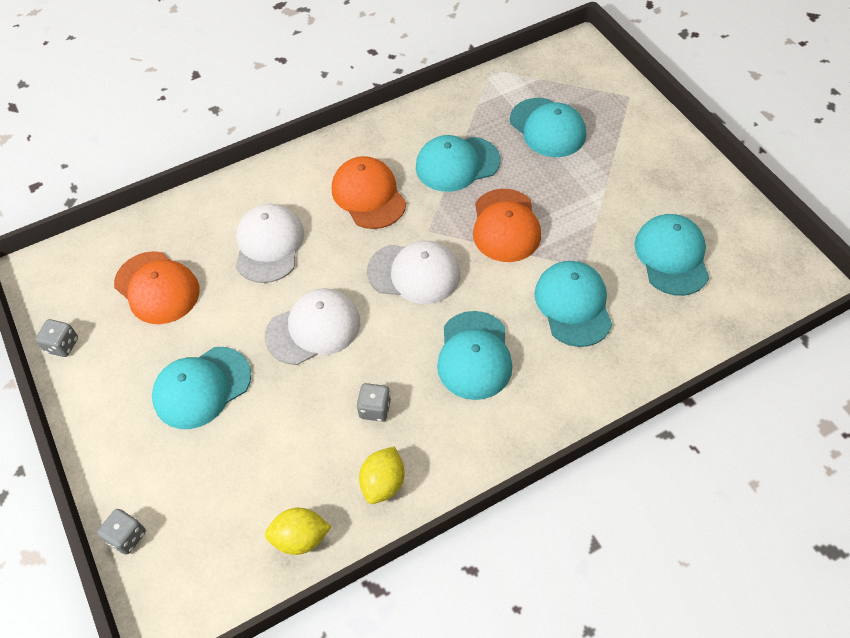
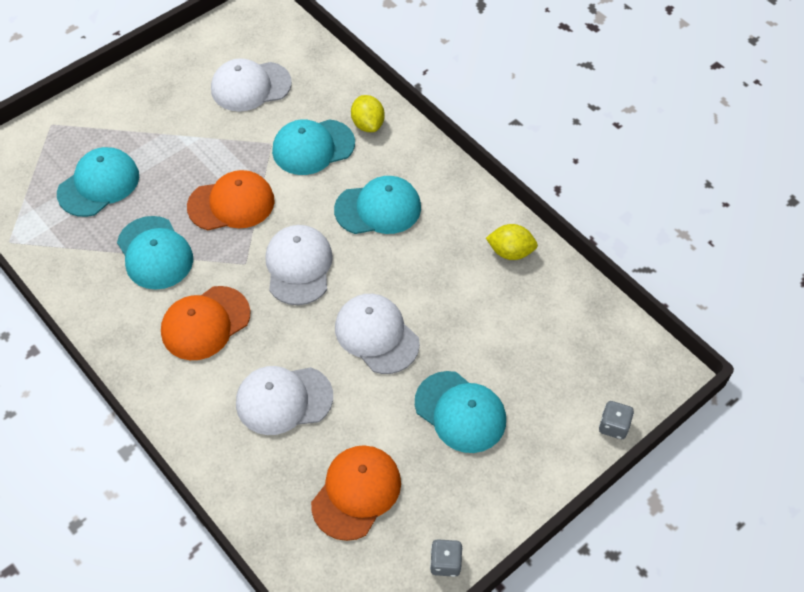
camera: 105 degrees left, 0 degrees up
yellow lemon [265,508,331,555] -> yellow lemon moved to [351,95,385,132]
grey dice [356,383,391,422] -> none
turquoise cap [634,214,709,296] -> white cap [211,58,292,112]

